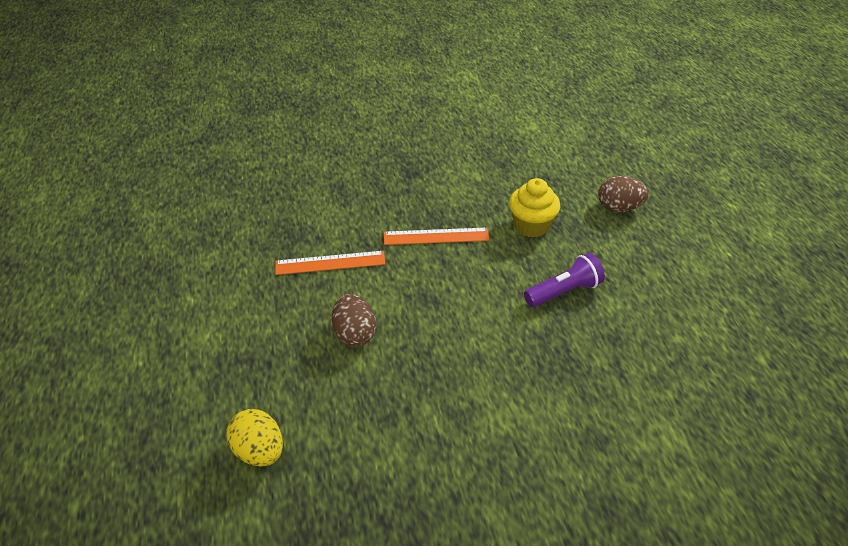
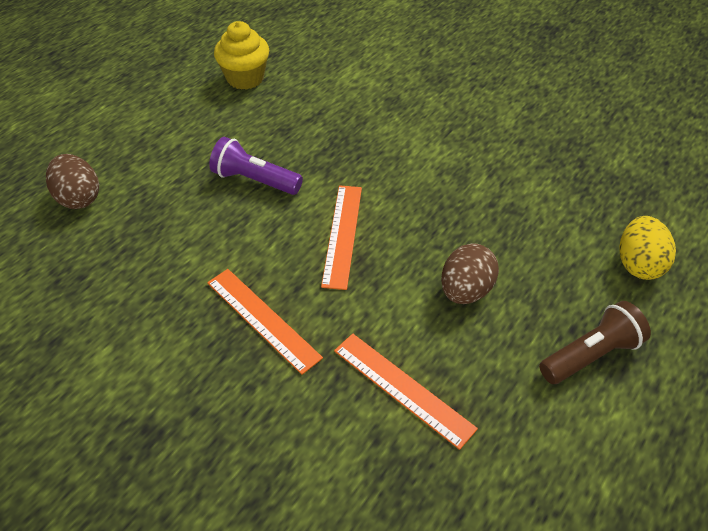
camera: 130 degrees left, 5 degrees up
yellow cupcake [509,178,560,238] -> yellow cupcake moved to [214,21,269,90]
none -> orange ruler [321,185,362,290]
none -> brown flashlight [539,301,651,384]

